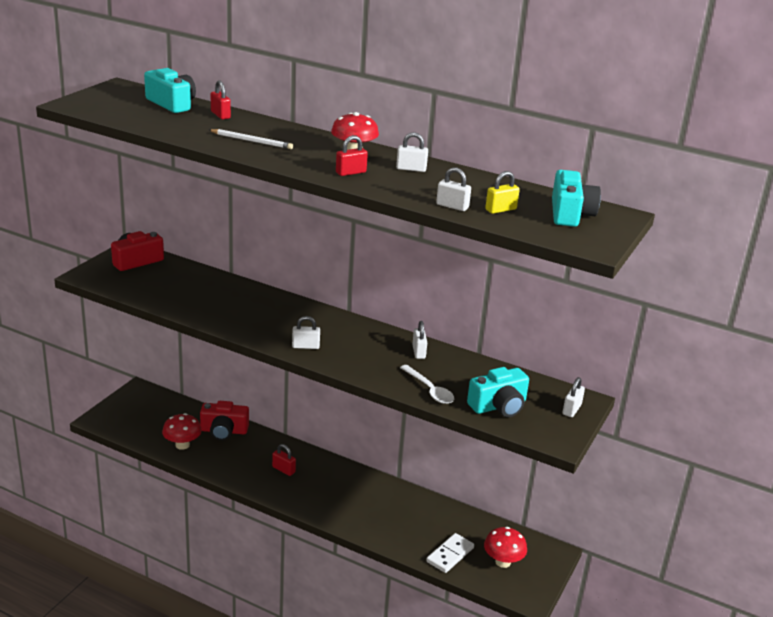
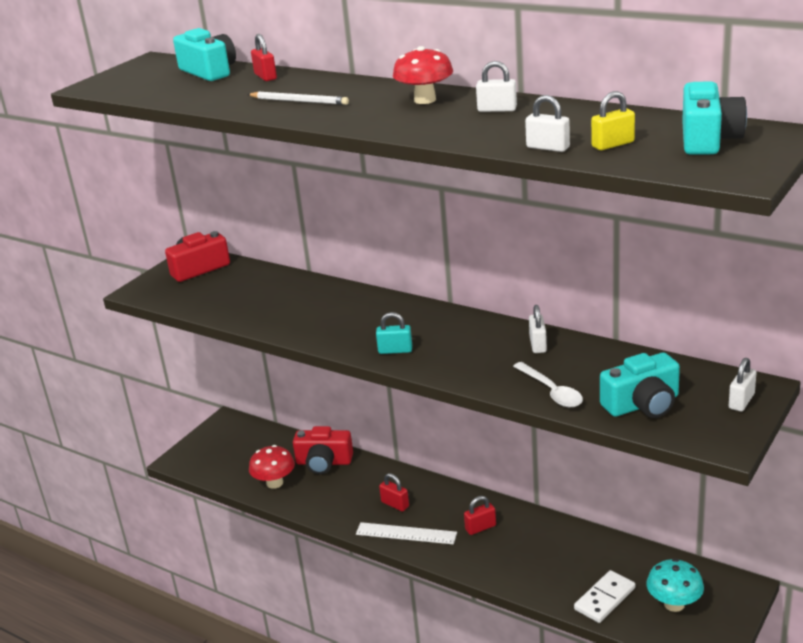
camera: 10 degrees right, 0 degrees up
white padlock [292,316,320,349] -> turquoise padlock [376,312,412,354]
red padlock [336,135,368,176] -> red padlock moved to [464,496,496,535]
red mushroom [484,527,527,568] -> turquoise mushroom [647,559,704,612]
none -> white ruler [356,522,457,544]

